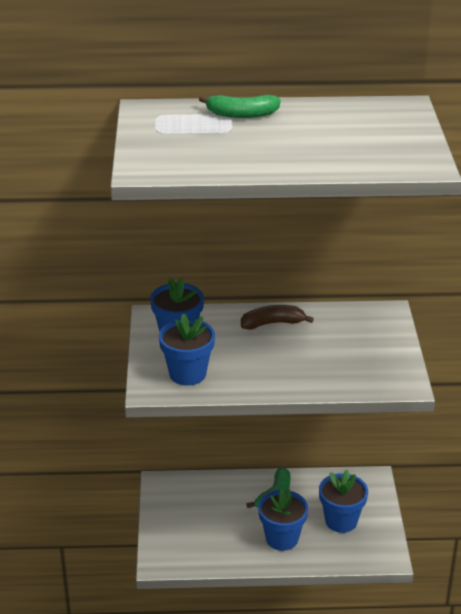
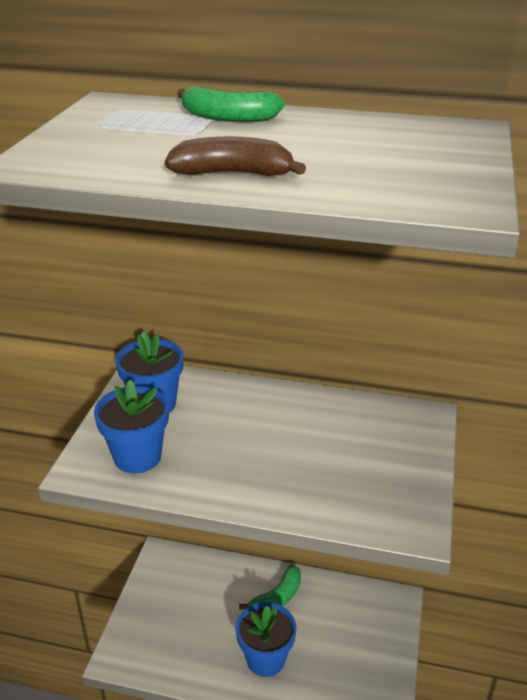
camera: 15 degrees right, 0 degrees up
brown banana [241,305,314,330] -> brown banana moved to [165,137,306,176]
blue flower pot [319,470,368,533] -> none

